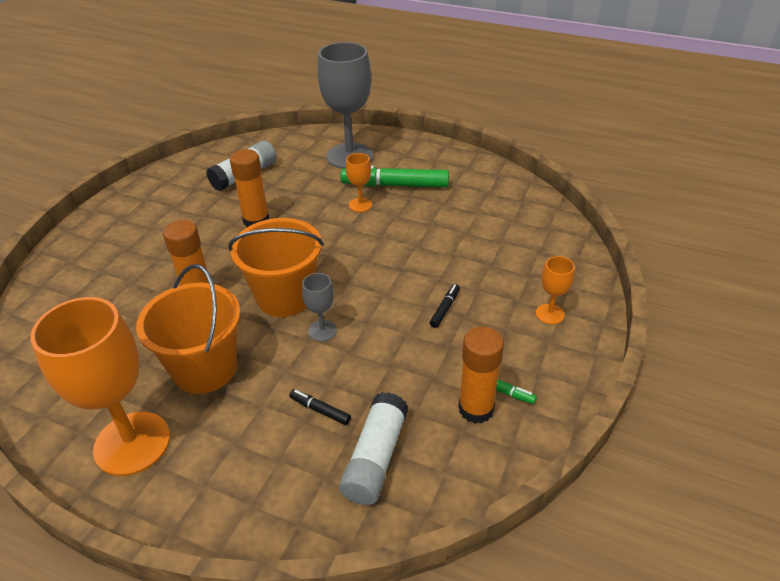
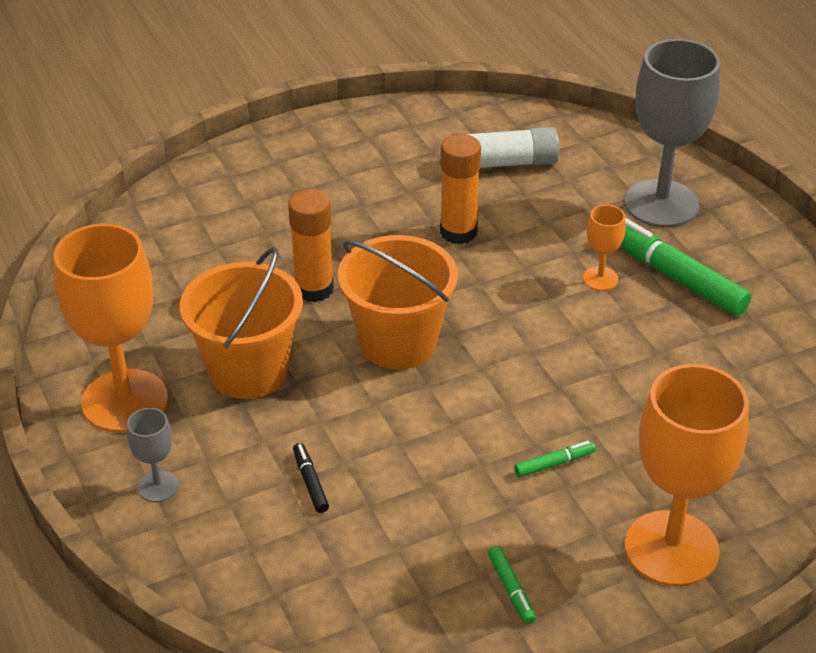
camera: 40 degrees right, 0 degrees up
grey goblet [302,273,337,342] -> grey goblet moved to [127,408,179,502]
white glue stick [339,392,408,505] -> none
black marker [430,284,460,328] -> green marker [514,441,596,478]
orange glue stick [458,326,504,424] -> none
orange goblet [536,256,575,324] -> orange goblet [624,364,749,587], size x2.21

